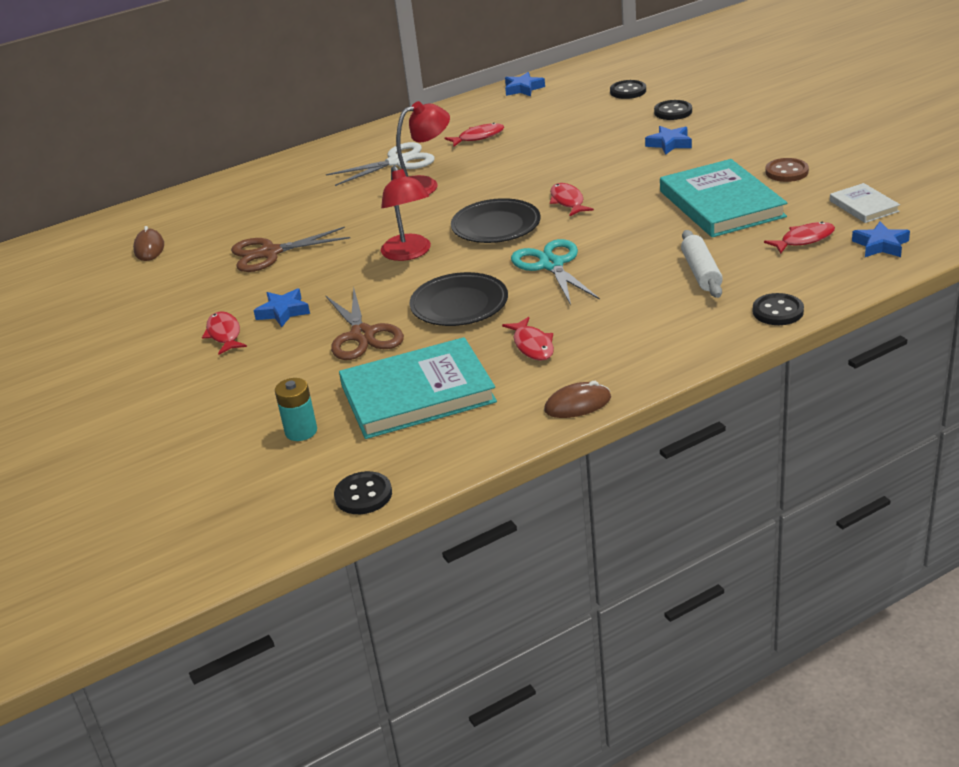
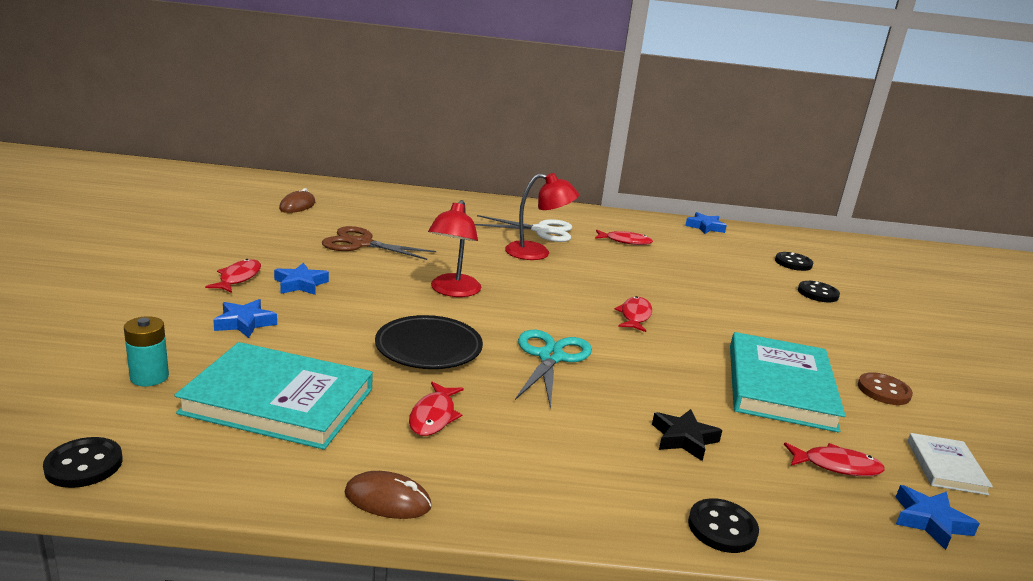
camera: 25 degrees right, 10 degrees down
brown scissors [325,287,404,360] -> none
black plate [451,198,541,243] -> none
blue star [645,126,692,155] -> blue star moved to [213,299,277,338]
white rolling pin [681,230,723,298] -> black star [652,409,722,461]

